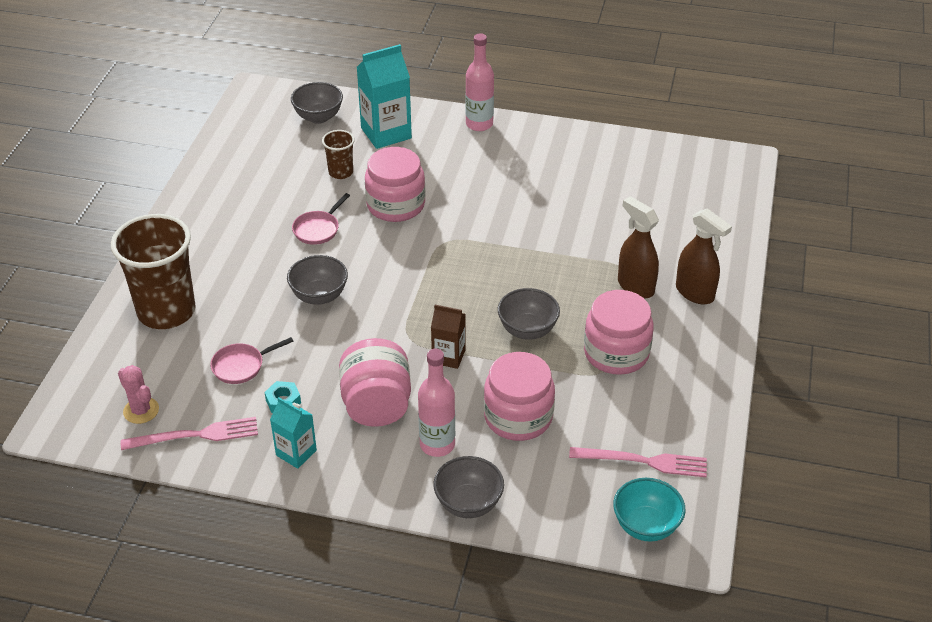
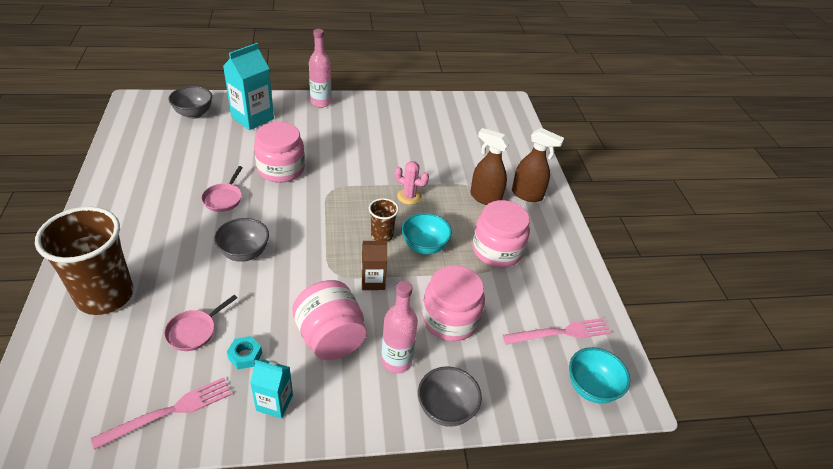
camera: 25 degrees left, 0 degrees up
pink cactus [118,365,159,424] -> pink cactus moved to [395,161,429,205]
brown cup [322,130,355,179] -> brown cup moved to [369,198,399,242]
grey bowl [498,288,560,340] -> turquoise bowl [402,213,452,254]

